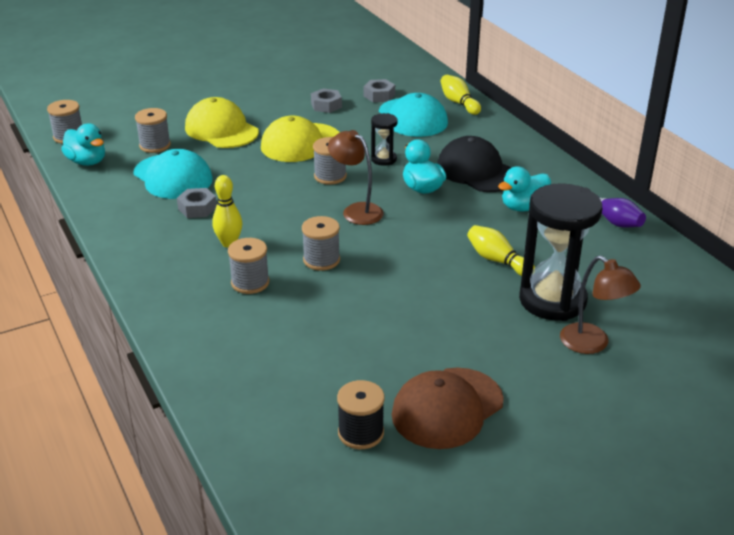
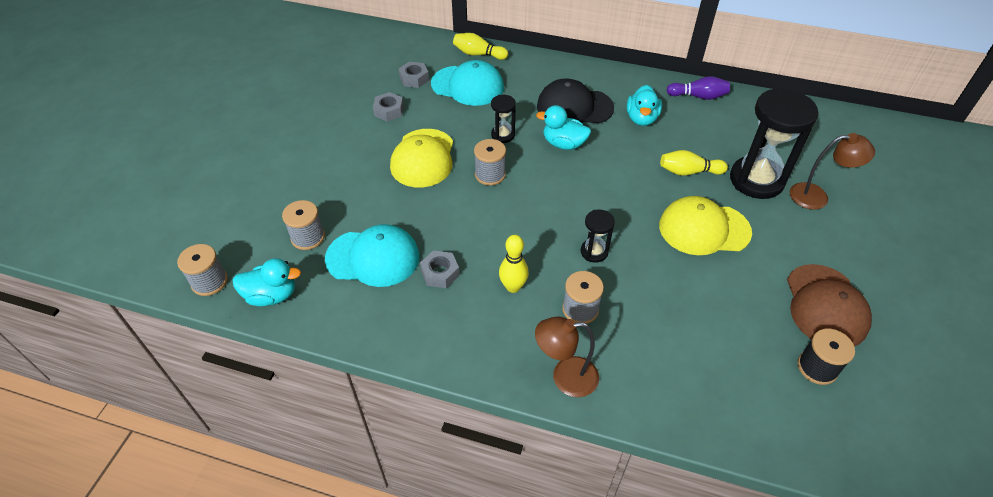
camera: 45 degrees left, 15 degrees up
yellow cap [185,97,259,148] -> yellow cap moved to [659,196,752,255]
grey spool [302,216,340,271] -> black hourglass [581,210,615,263]
brown lamp [328,130,384,225] -> brown lamp moved to [535,317,599,397]

